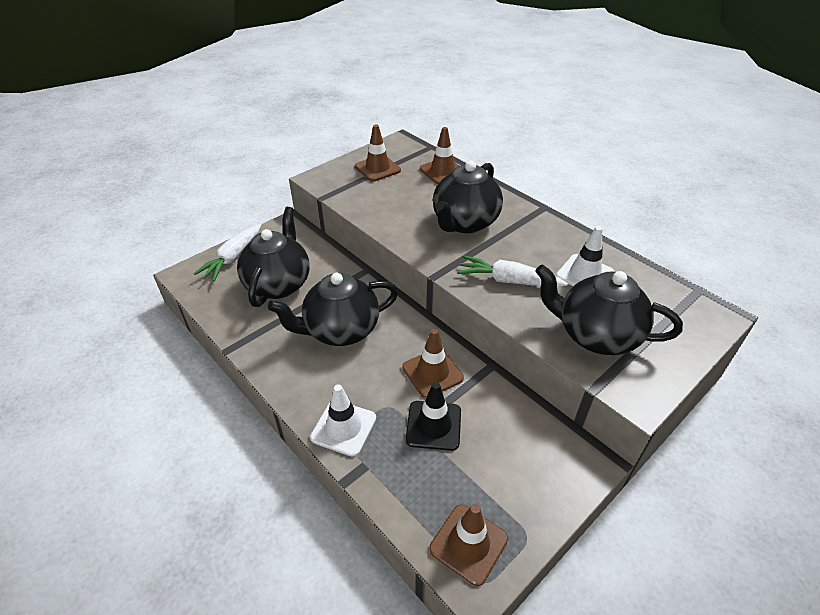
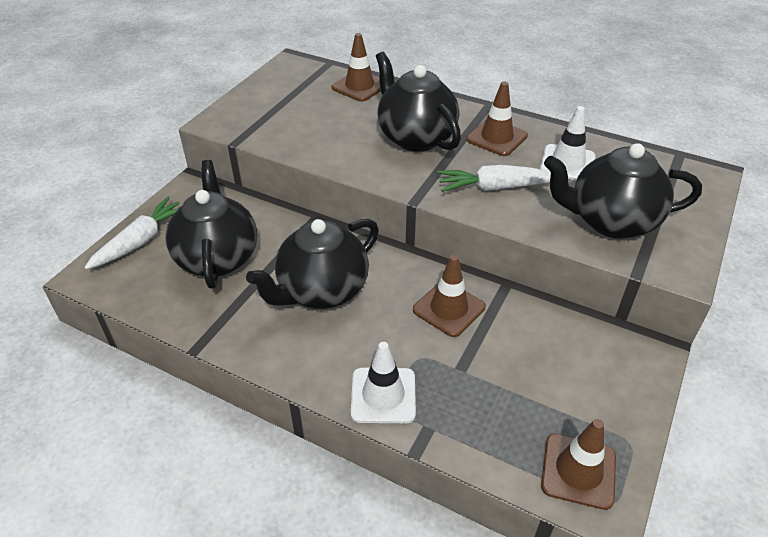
camera: 20 degrees left, 0 degrees up
white carrot [193,224,261,281] -> white carrot turned 150 degrees counterclockwise [84,197,180,269]
brown traffic cone [355,124,401,182] -> brown traffic cone moved to [466,81,528,156]
black traffic cone [406,382,461,451] -> none
black teapot [433,161,503,233] -> black teapot turned 135 degrees clockwise [376,52,461,152]

